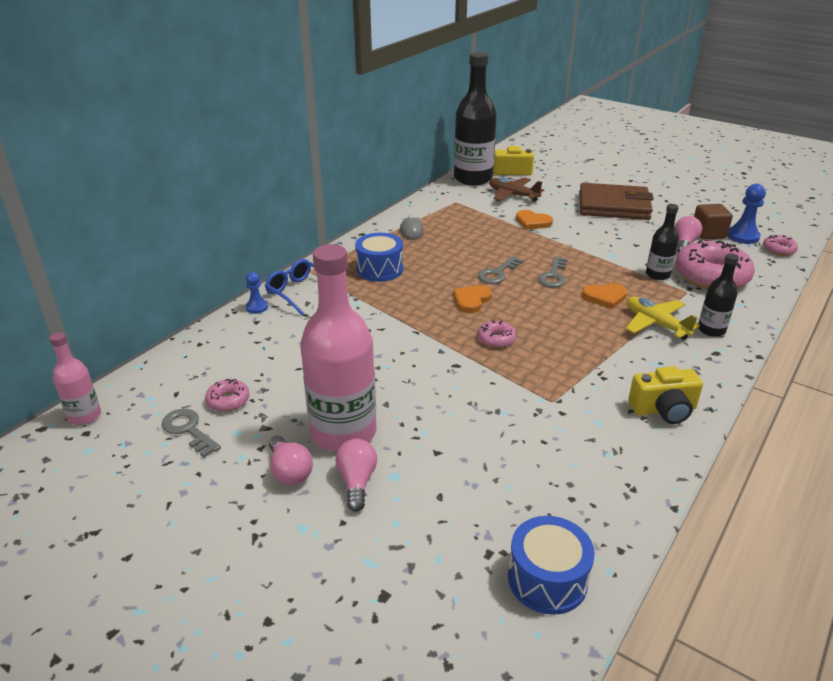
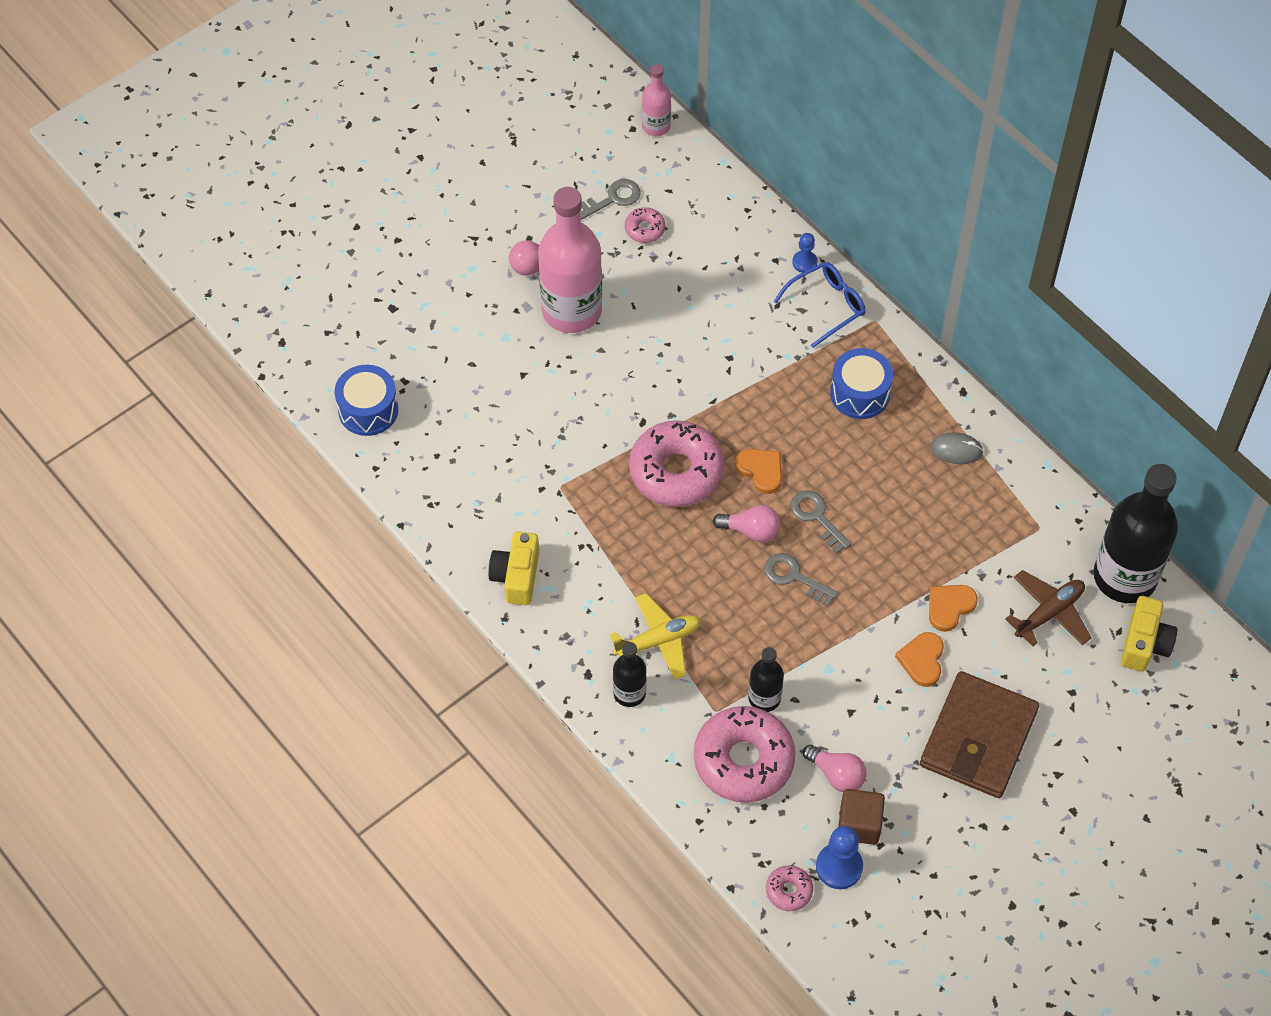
camera: 105 degrees right, 25 degrees up
pink light bulb [335,439,377,512] -> pink light bulb moved to [713,505,780,542]
pink donut [478,320,516,348] -> pink donut [629,420,724,507], size x2.20
orange heart [582,283,627,309] -> orange heart moved to [895,632,944,687]

